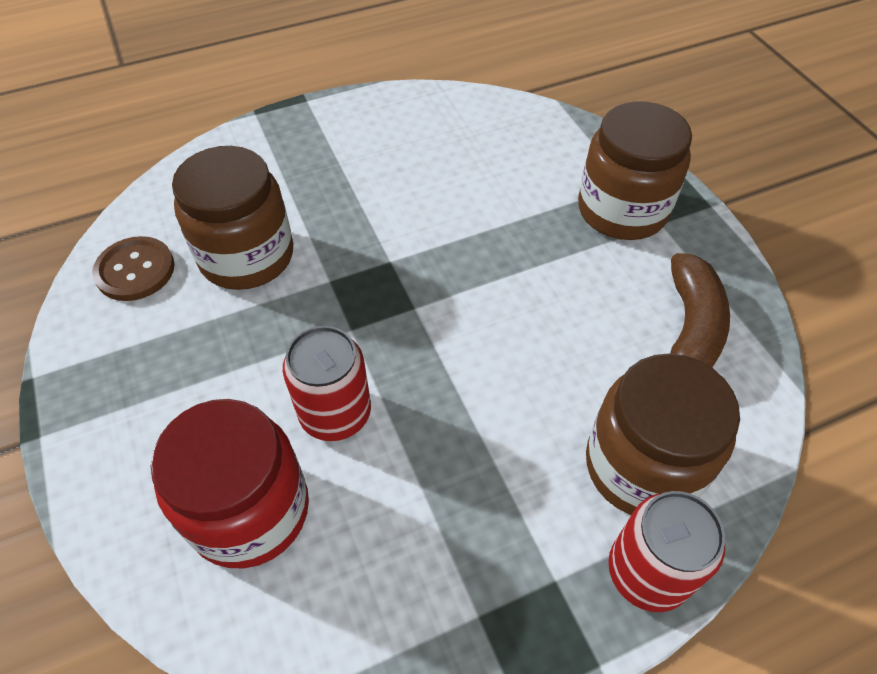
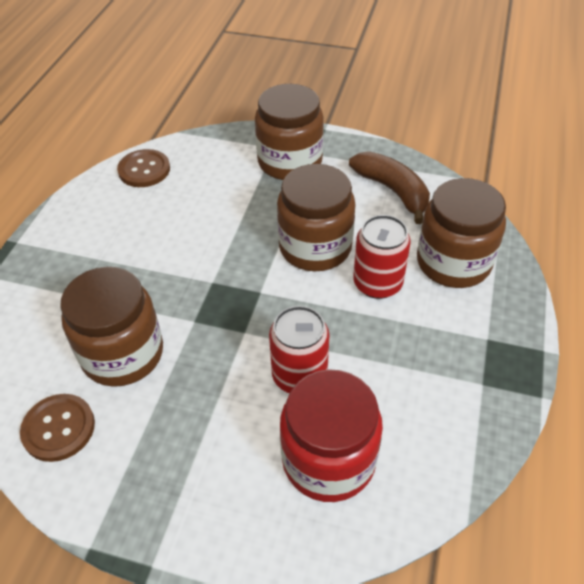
camera: 50 degrees left, 5 degrees down
red can [608,491,725,612] -> red can moved to [353,215,411,299]
none -> brown button [117,149,170,187]
none -> brown jar [277,164,356,271]

